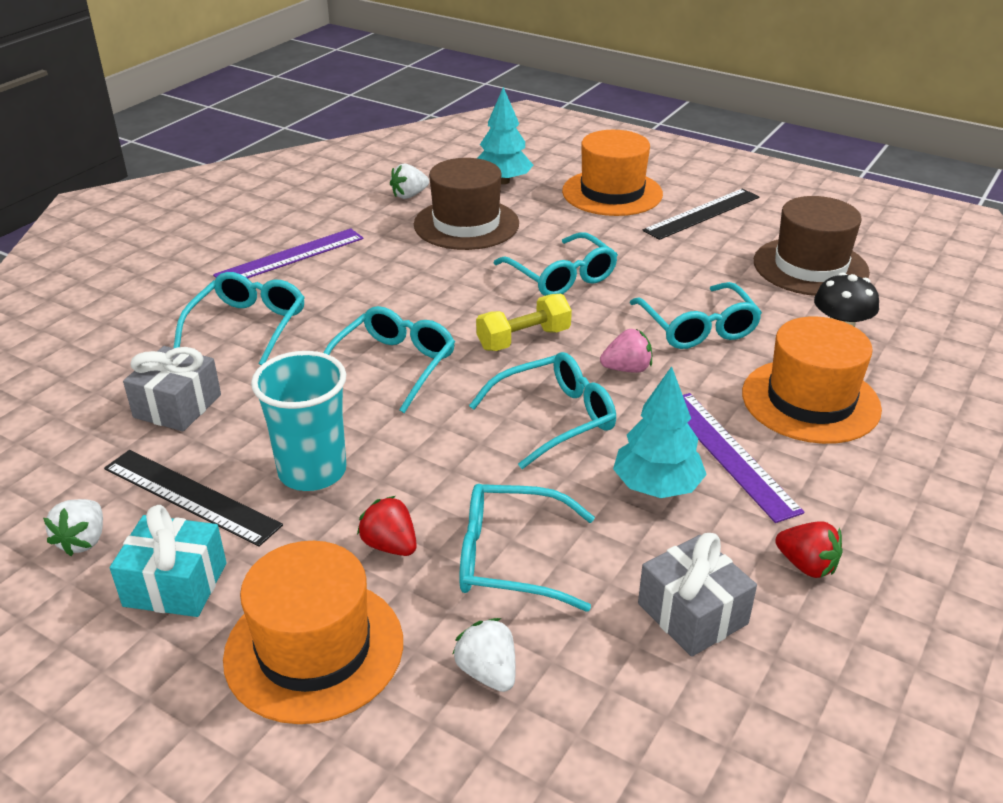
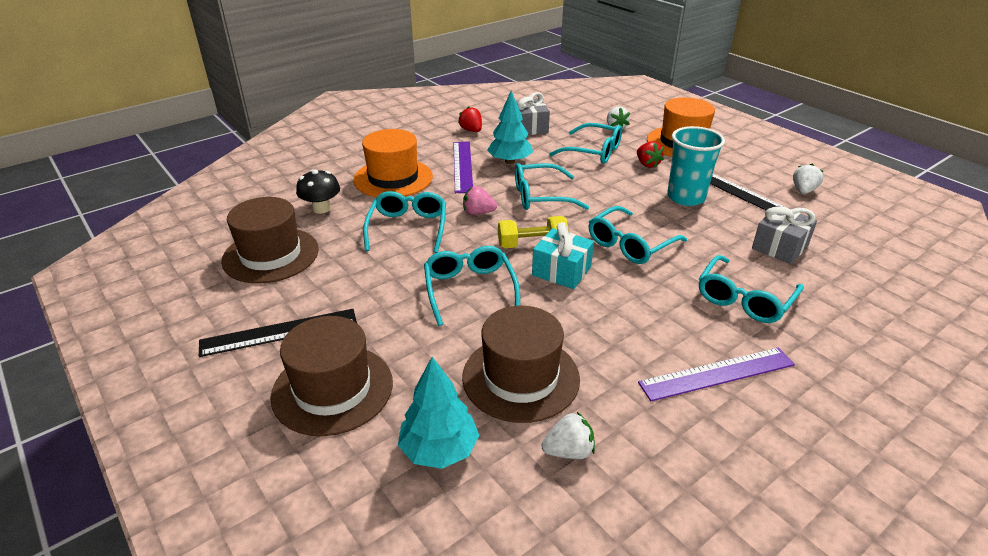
camera: 160 degrees left, 0 degrees up
turquoise gift [110,505,226,617] -> turquoise gift moved to [532,222,594,289]
orange hat [562,130,663,216] -> brown hat [271,316,393,436]

